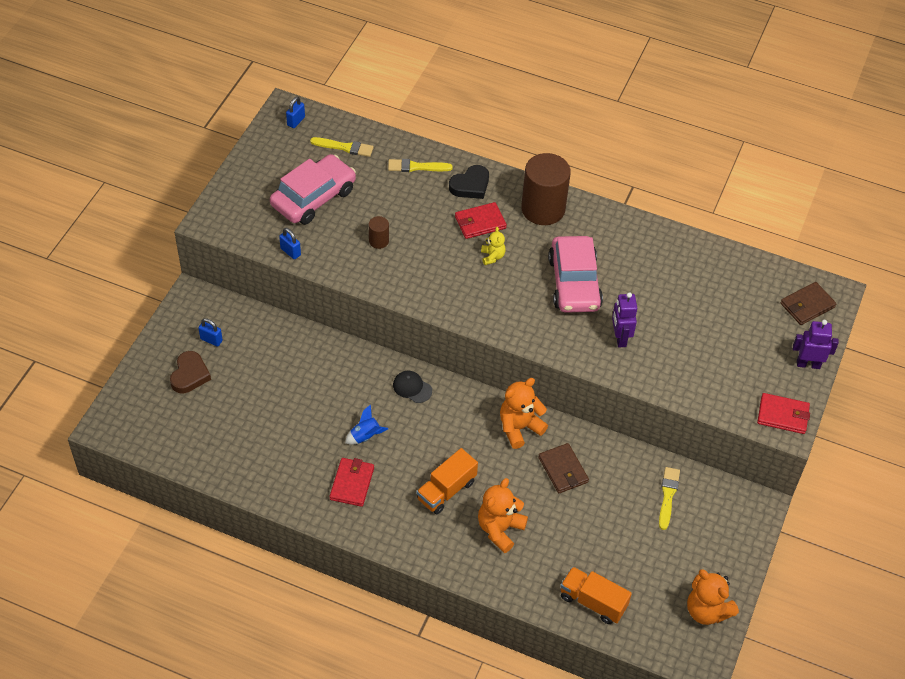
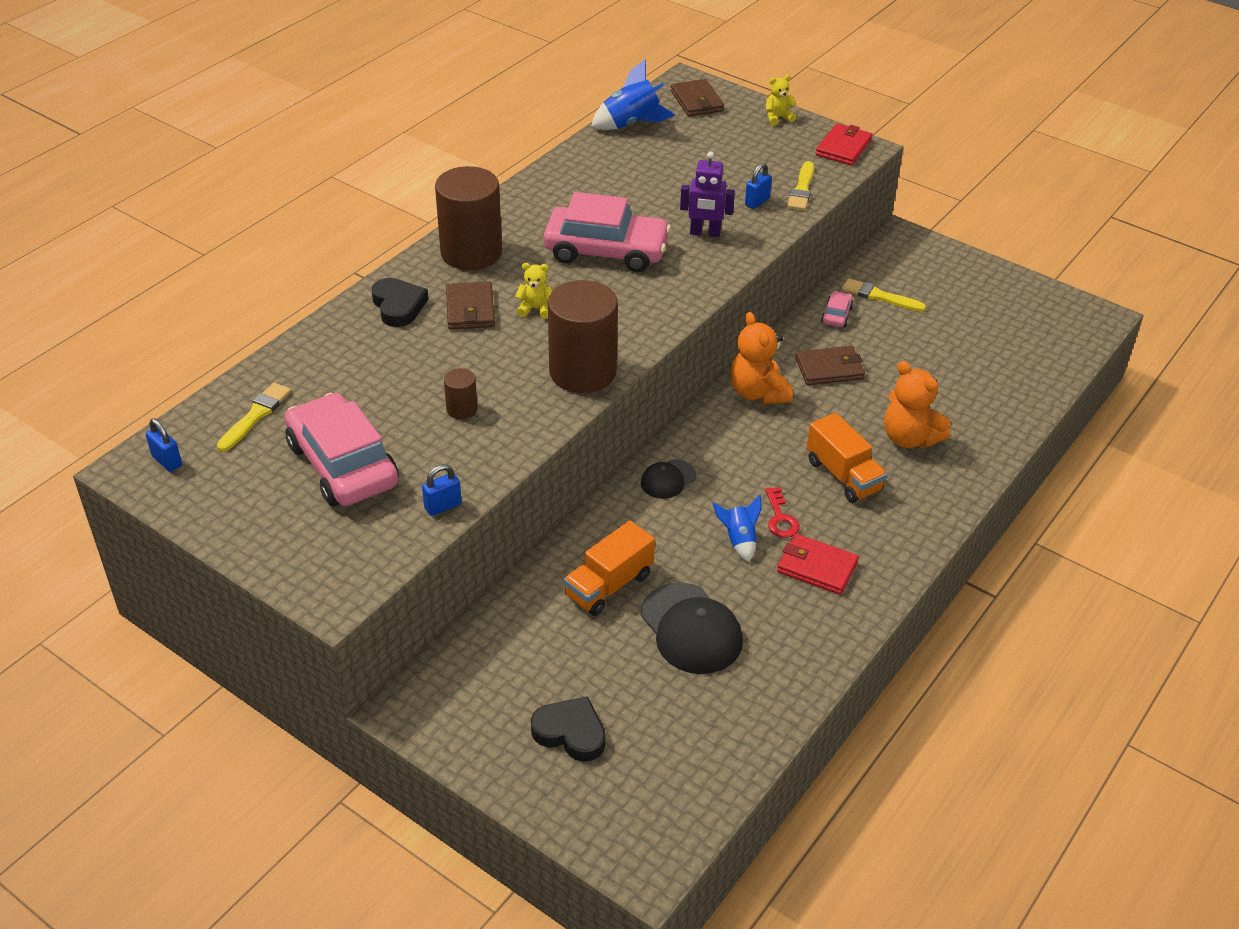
camera: 75 degrees left, 10 degrees down
brown heart [170,351,211,393] -> black heart [531,696,606,762]
blue padlock [199,318,223,346] -> blue padlock moved to [745,163,772,209]
yellow brush [388,159,453,172] -> yellow brush moved to [787,161,814,211]
red wallet [455,202,507,239] -> brown wallet [446,282,495,330]
orange truck [560,567,632,624] -> orange truck moved to [564,520,655,616]
orange teddy bear [687,569,739,625] -> none
purple robot [793,320,839,369] -> yellow teddy bear [766,75,797,126]
none -> brown cylinder [548,280,618,393]
none -> blue rocket [591,59,675,130]
none -> black cap [641,582,743,674]
none -> red key [765,487,800,538]
none -> pink car [821,291,854,327]

